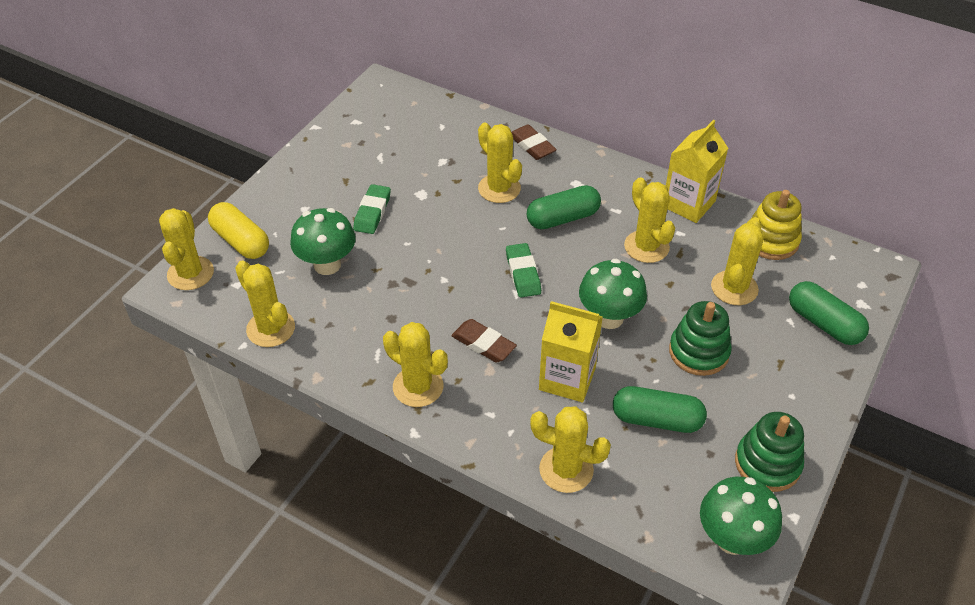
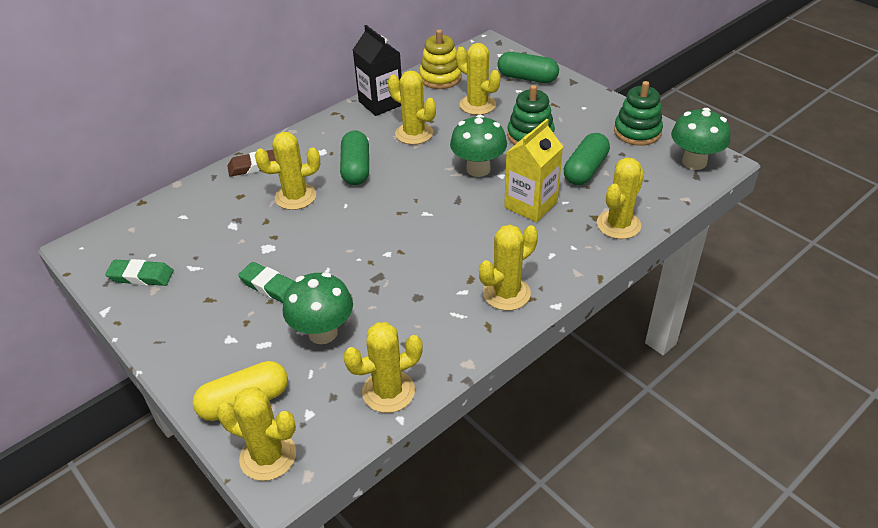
camera: 70 degrees left, 5 degrees down
brown eraser [451,319,517,362] -> none
green eraser [506,243,541,297] -> green eraser moved to [105,259,174,286]
yellow cactus [624,177,675,263] -> yellow cactus turned 45 degrees clockwise [388,71,436,145]
yellow carton [666,120,728,223] -> black carton [353,25,402,116]
green capsule [789,281,869,345] -> green capsule turned 45 degrees clockwise [497,52,559,83]

